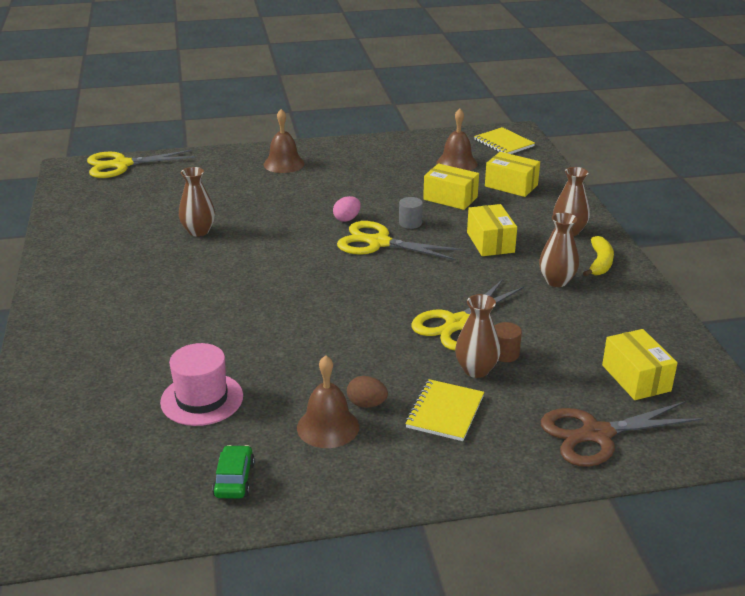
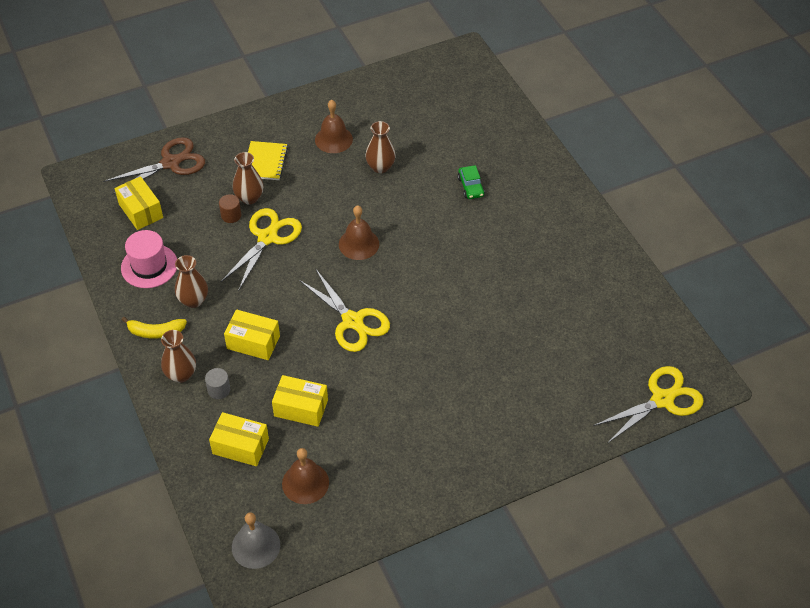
camera: 165 degrees right, 20 degrees up
pink hat [160,343,243,426] -> pink hat moved to [121,230,177,288]
brown vase [179,167,215,237] -> brown vase moved to [365,121,396,173]
green car [212,445,255,499] -> green car moved to [457,165,485,199]
brown bell [264,109,305,173] -> brown bell moved to [339,205,379,260]
pink egg [333,196,361,222] -> none
yellow scissors [337,221,463,261] -> yellow scissors turned 45 degrees clockwise [299,269,390,352]
brown egg [347,376,388,408] -> none
grey cylinder [399,197,423,229] -> grey cylinder moved to [205,368,230,399]
yellow box [467,204,517,256] -> yellow box turned 45 degrees counterclockwise [224,309,280,360]
yellow notebook [474,127,535,154] -> grey bell [232,513,280,569]
yellow banana [583,236,614,277] -> yellow banana turned 90 degrees counterclockwise [122,317,187,339]

